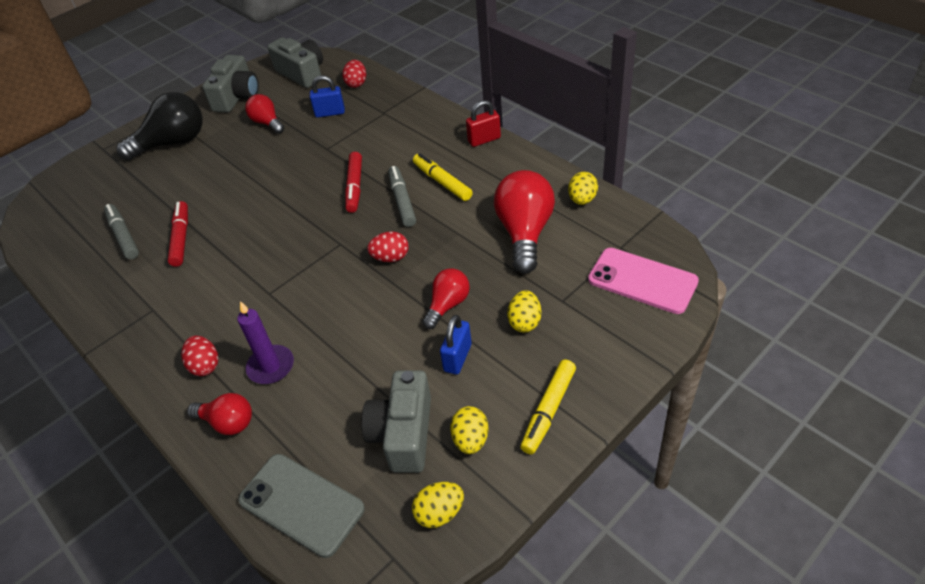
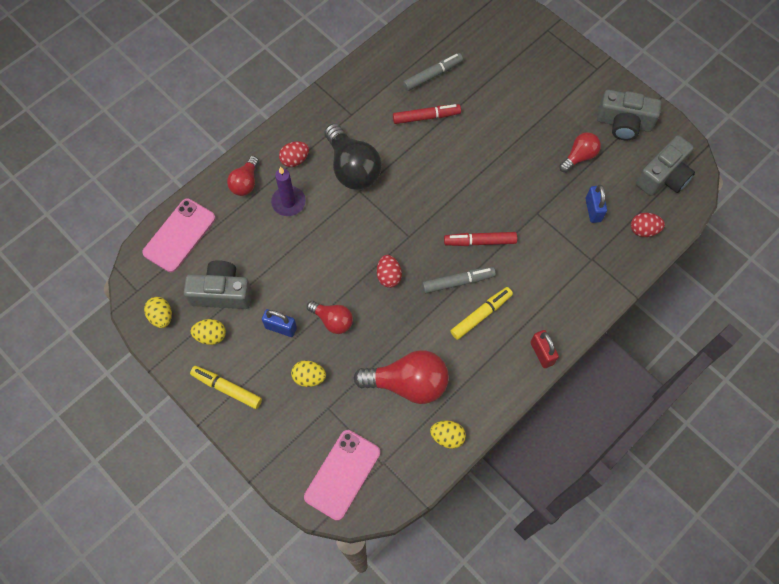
camera: 85 degrees right, 20 degrees up
black light bulb [116,92,203,161] -> black light bulb moved to [325,123,382,190]
grey phone [238,454,365,558] -> pink phone [142,199,216,272]

